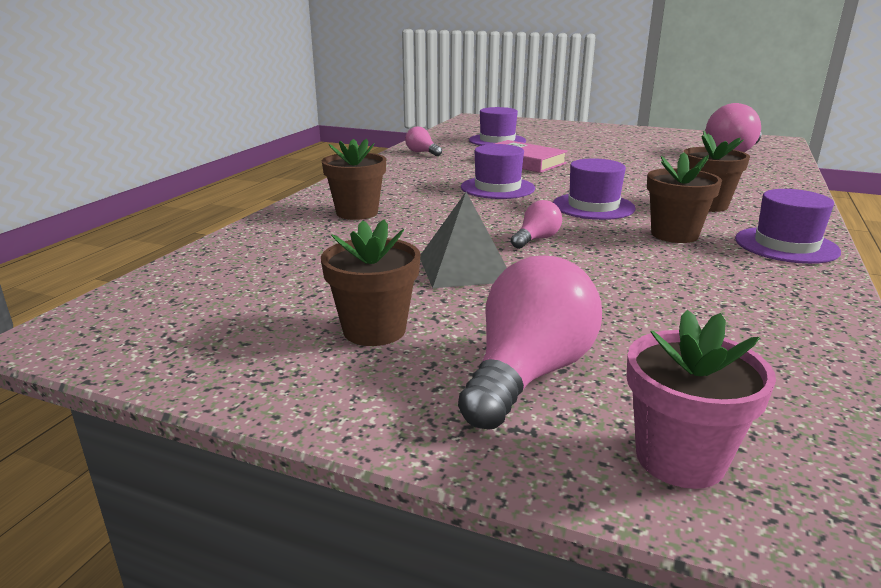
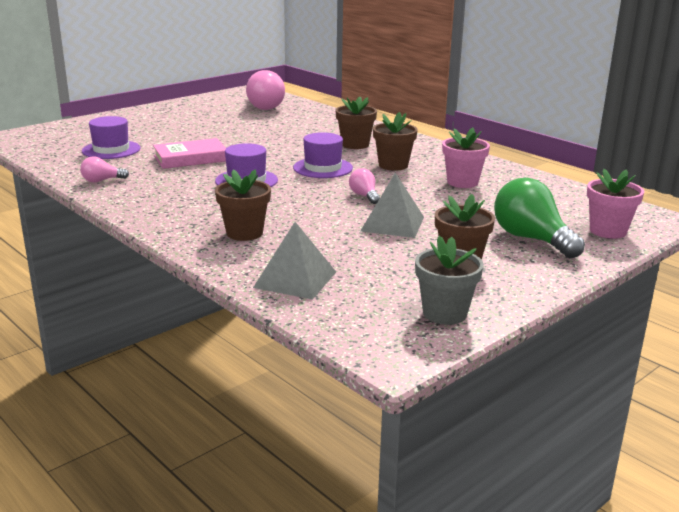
camera: 65 degrees left, 0 degrees up
pink light bulb [458,255,602,430] -> green light bulb [494,178,585,258]
purple hat [735,189,841,264] -> none
none -> grey pyramid [253,222,336,300]
none -> grey flower pot [415,236,484,325]
none -> pink flower pot [442,128,490,188]

